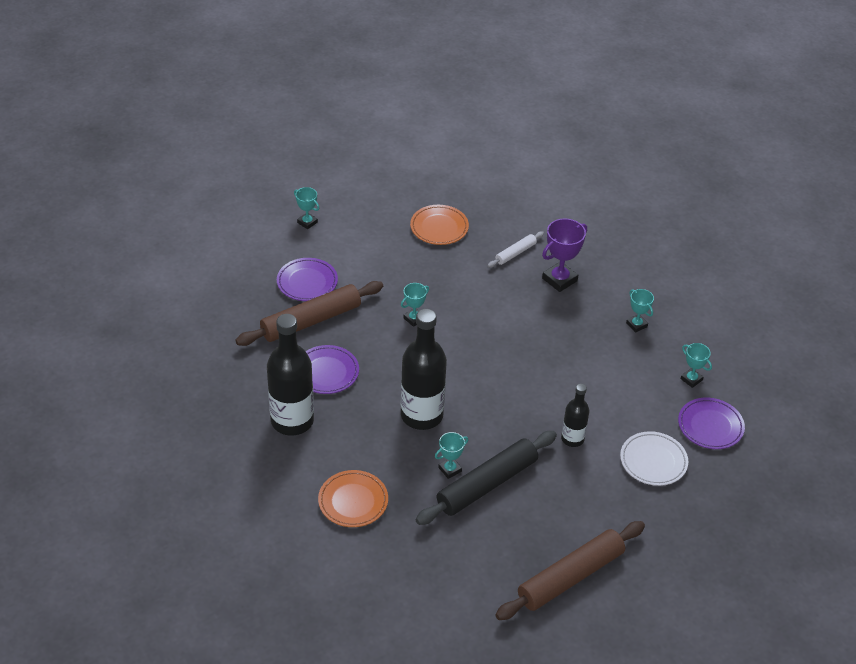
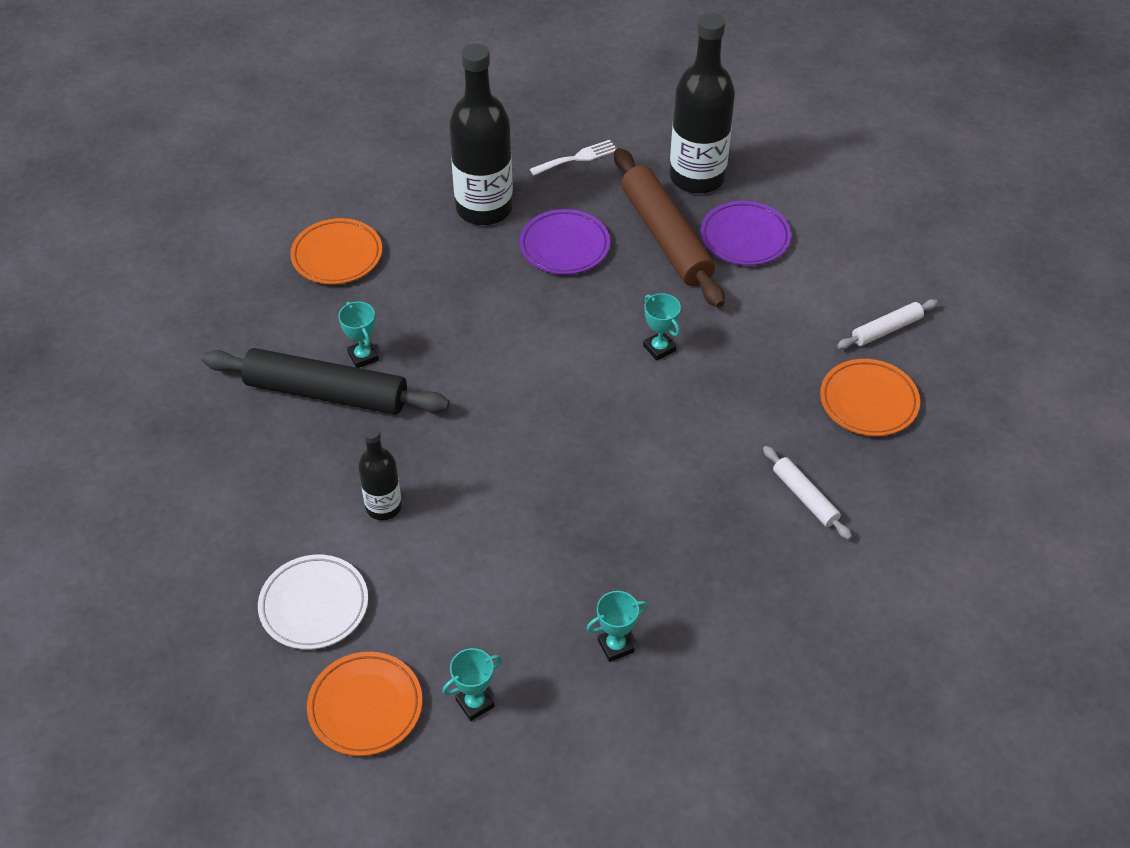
camera: 100 degrees right, 5 degrees up
turquoise trophy [294,187,319,229] -> none
black bottle [401,309,447,430] -> black bottle moved to [670,13,735,194]
black rolling pin [416,431,557,525] -> black rolling pin turned 45 degrees counterclockwise [202,348,450,414]
brown rolling pin [495,521,645,620] -> none
purple trophy [542,218,587,292] -> none
purple plate [678,398,745,449] -> orange plate [307,652,422,756]
none -> white fork [530,140,617,175]
none -> white rolling pin [837,299,938,349]

